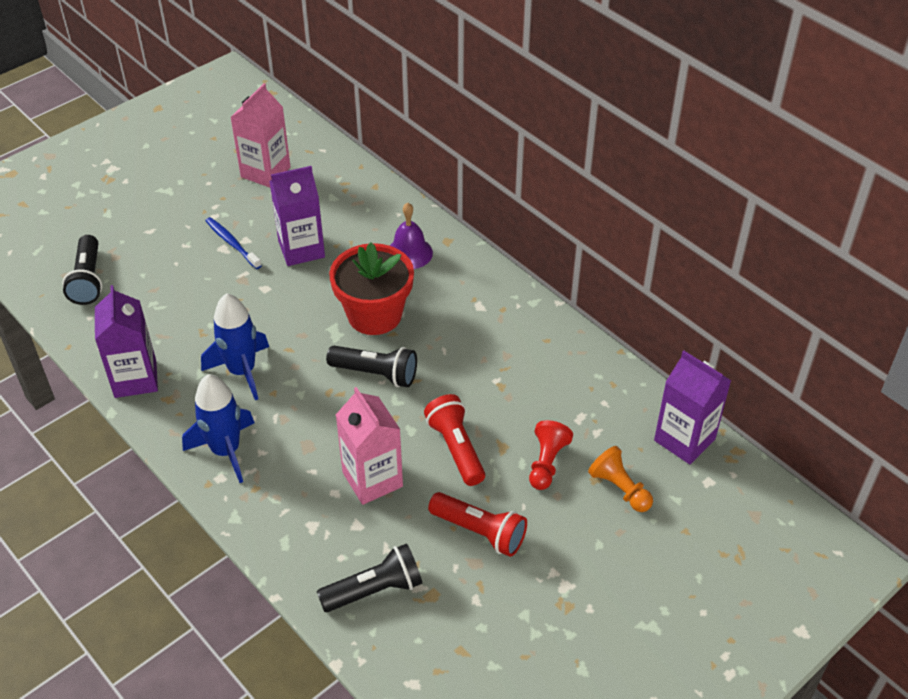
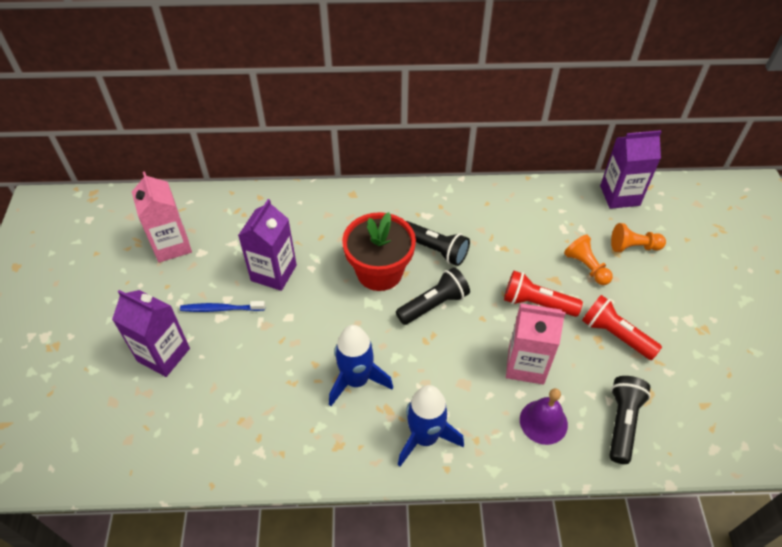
camera: 50 degrees left, 5 degrees up
black flashlight [62,235,102,305] -> black flashlight moved to [406,221,470,266]
purple carton [95,285,158,398] -> purple carton moved to [112,290,190,377]
purple bell [390,203,433,269] -> purple bell moved to [520,388,568,445]
red flashlight [428,492,527,557] -> red flashlight turned 120 degrees counterclockwise [582,295,662,360]
red pawn [529,420,573,490] -> orange pawn [564,235,613,285]

